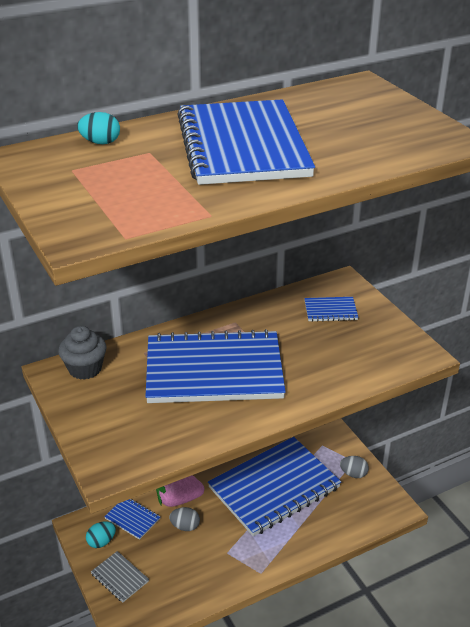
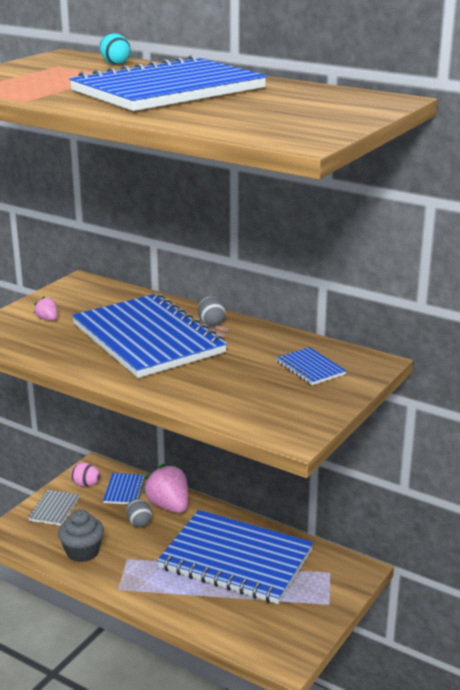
camera: 60 degrees right, 10 degrees down
grey cupcake [58,326,106,380] -> grey cupcake moved to [58,509,104,562]
turquoise egg [86,522,116,548] -> pink egg [71,463,100,487]
grey egg [340,456,369,478] -> grey egg moved to [198,296,226,326]
none -> pink strawberry [34,296,58,321]

